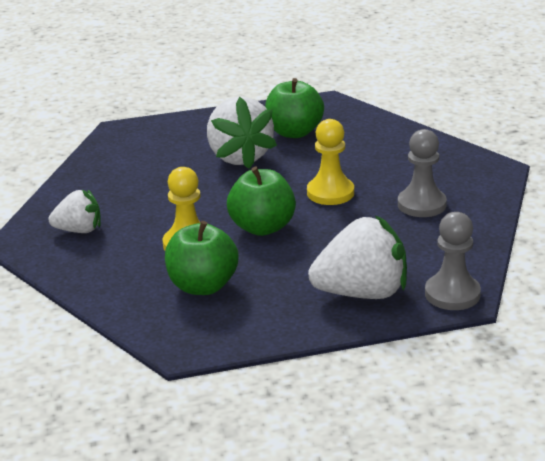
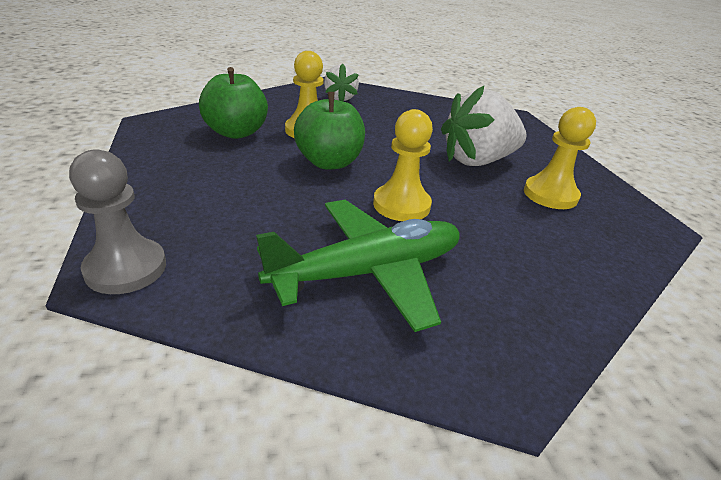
camera: 85 degrees right, 5 degrees up
green apple [265,78,324,138] -> yellow pawn [524,107,596,209]
white strawberry [308,215,407,299] -> none
grey pawn [398,129,447,217] -> green plane [256,200,460,332]

